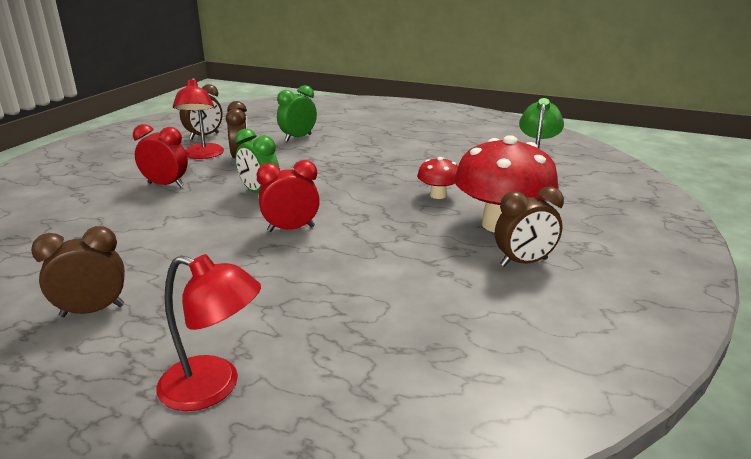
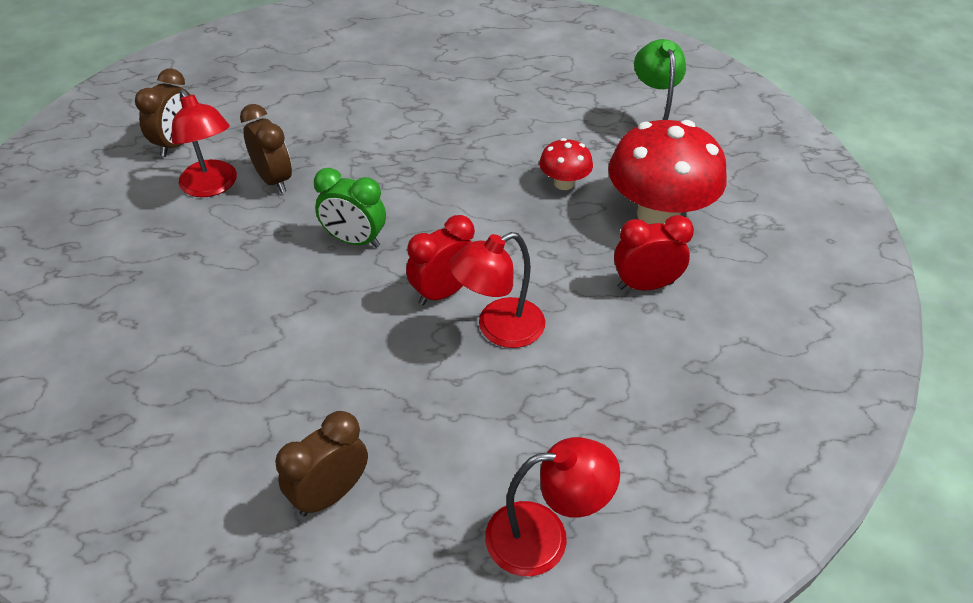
camera: 25 degrees left, 20 degrees up
red clock [133,124,188,187] -> red clock moved to [614,215,694,290]
green clock [277,85,317,142] -> none
brown clock [495,187,564,267] -> none
none -> red lamp [449,232,545,348]

